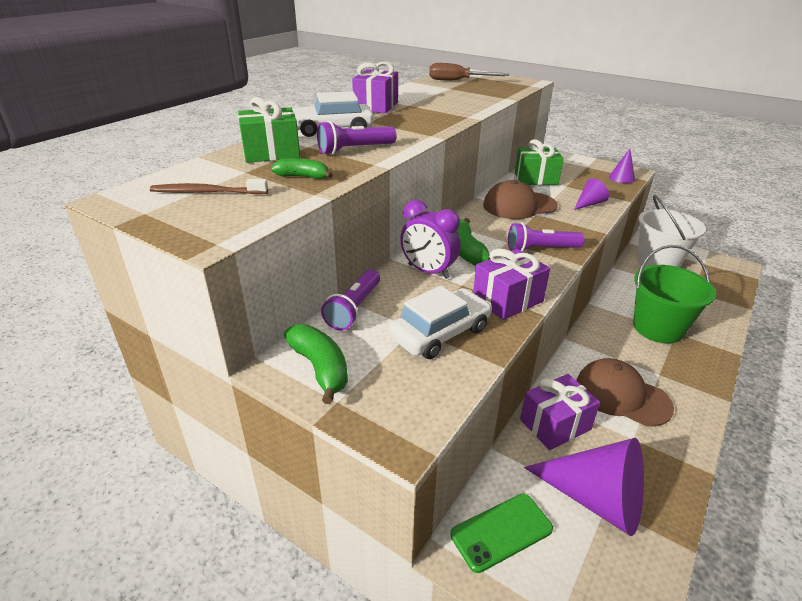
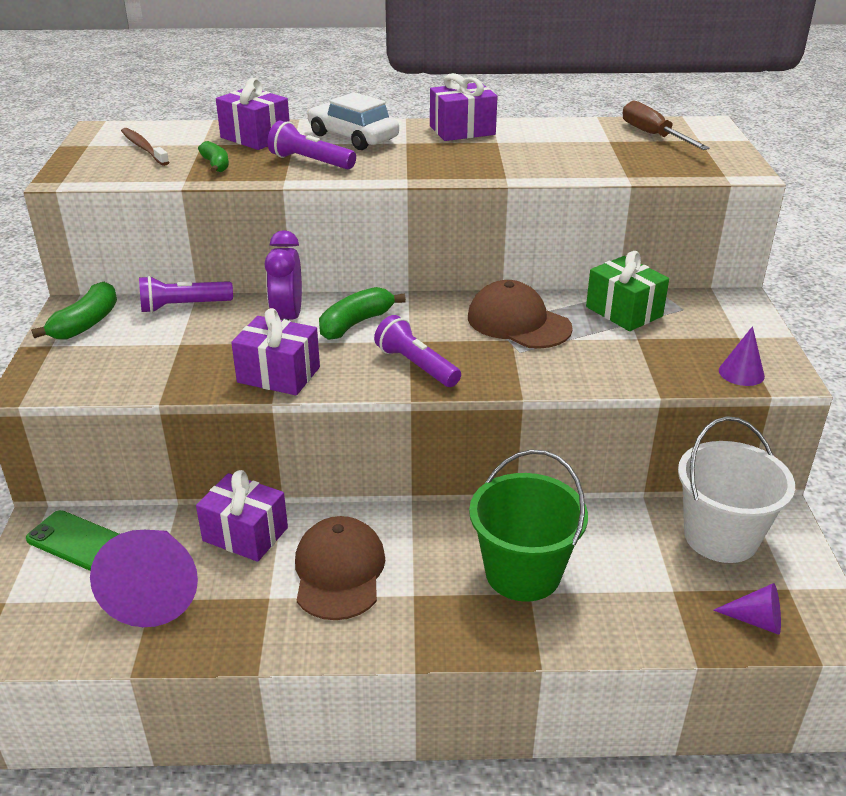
camera: 55 degrees right, 0 degrees up
green gift [238,97,300,163] -> purple gift [216,78,290,150]
white car [389,285,492,359] -> none
purple cone [574,178,609,210] -> purple cone moved to [713,583,781,635]

